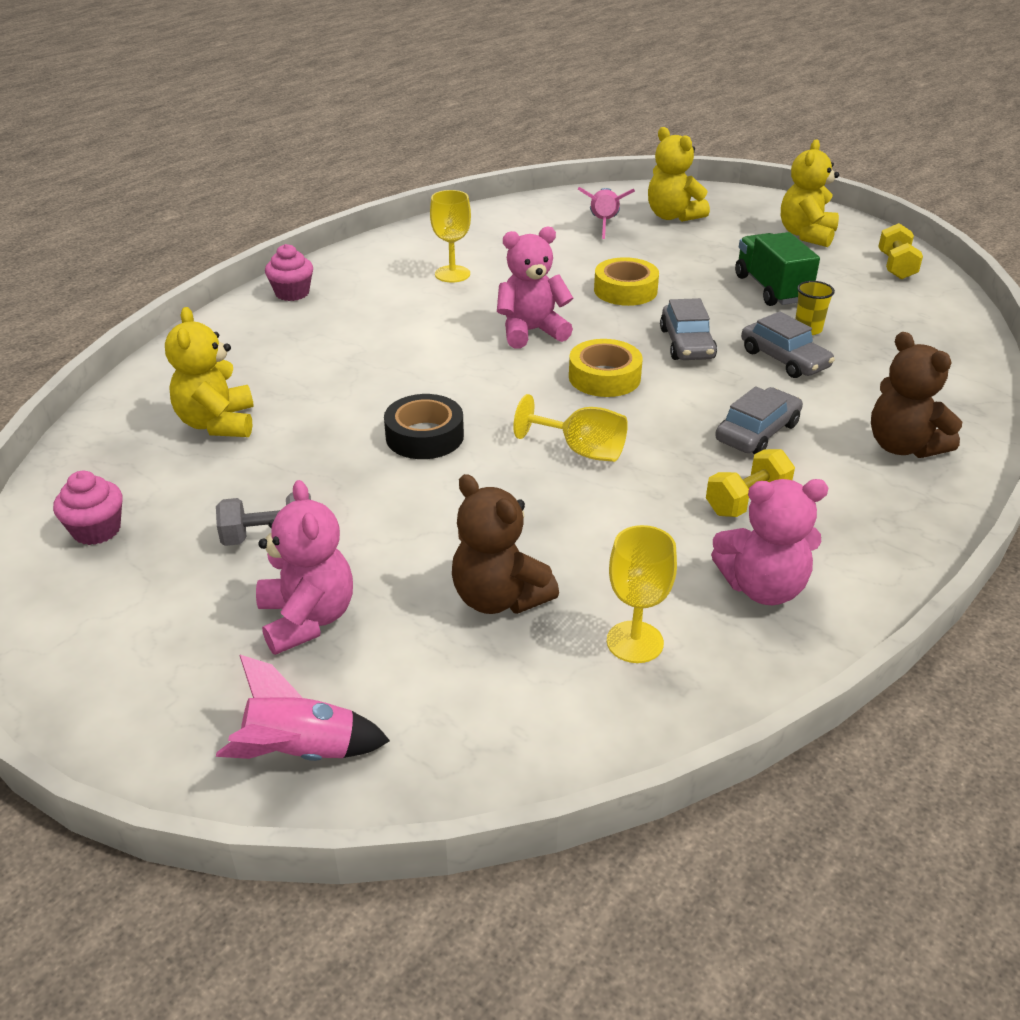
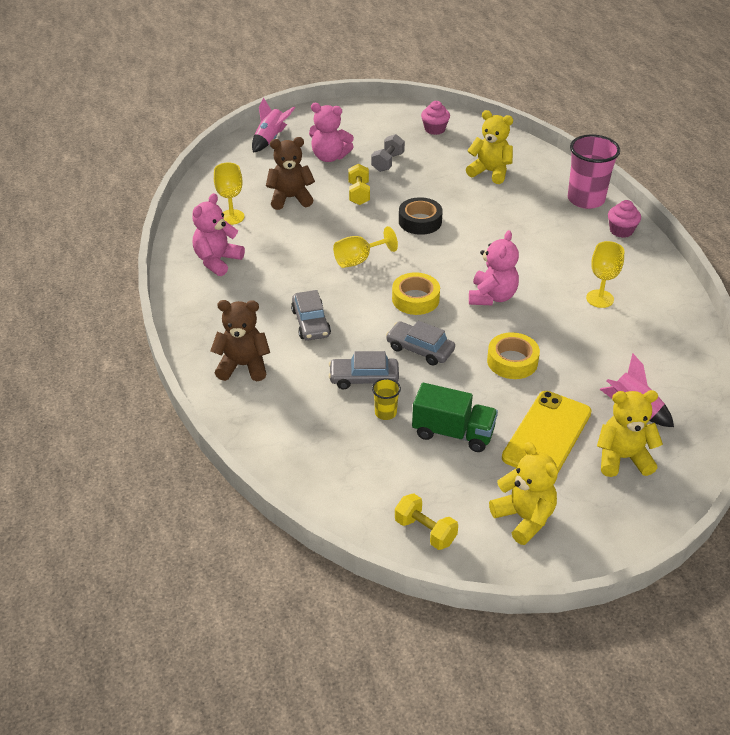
camera: 125 degrees right, 5 degrees up
yellow dumbbell [706,449,795,517] -> yellow dumbbell moved to [348,163,370,205]
none -> yellow phone [502,391,592,473]
none -> pink cup [568,134,620,209]

